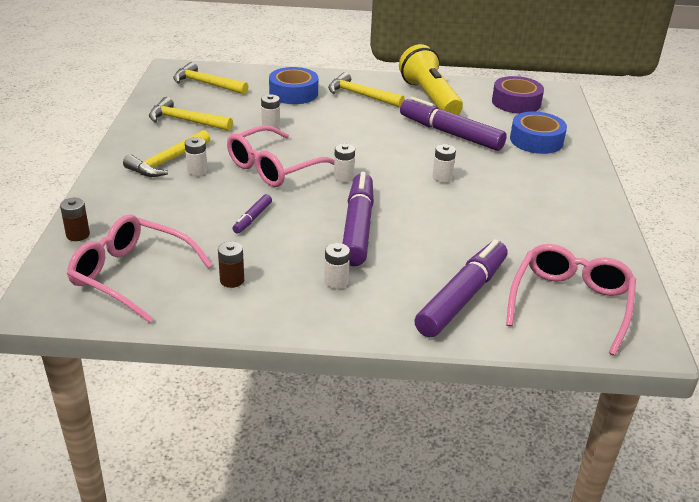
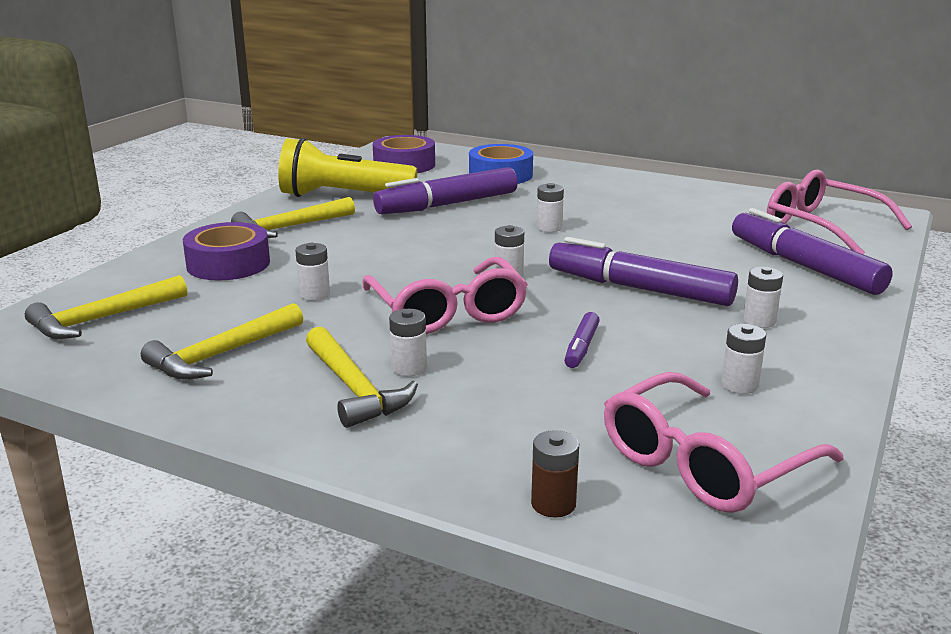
camera: 65 degrees left, 10 degrees down
brown battery [218,241,244,288] -> white battery [721,324,766,394]
purple marker [232,194,272,233] -> purple marker turned 60 degrees clockwise [564,312,600,368]
blue tape [269,67,318,104] -> purple tape [183,222,270,281]

